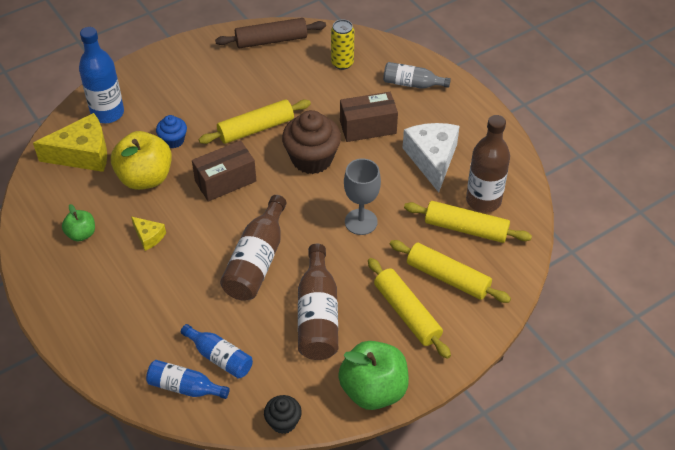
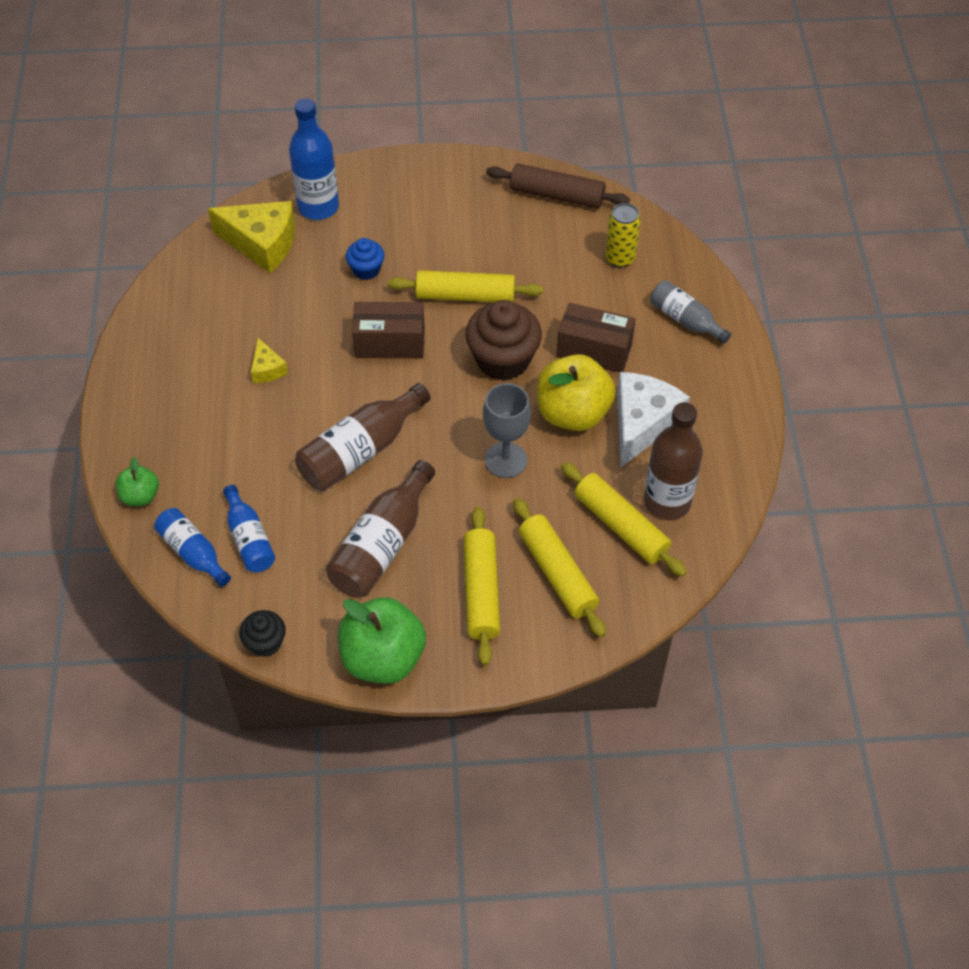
camera: 30 degrees right, 5 degrees up
green apple [62,204,95,241] -> green apple moved to [116,457,159,506]
yellow apple [111,131,172,190] -> yellow apple moved to [537,354,616,431]

